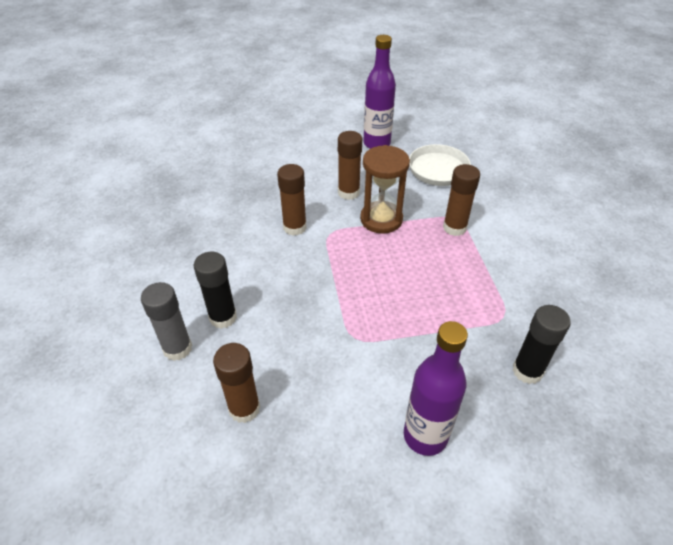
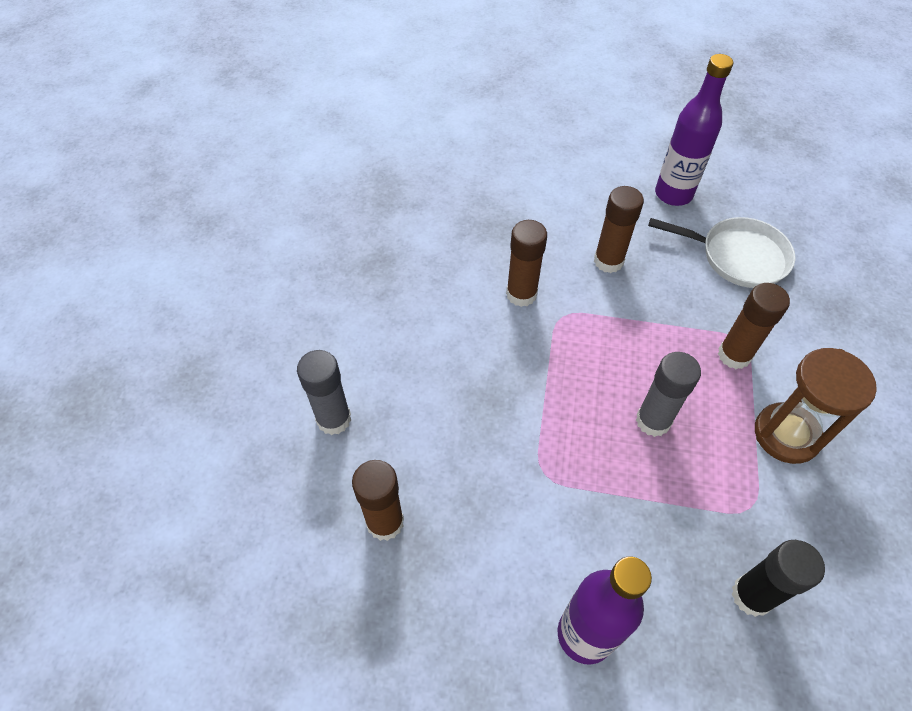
camera: 20 degrees right, 10 degrees up
black glue stick [194,252,237,329] -> none
brown hourglass [360,145,410,234] -> brown hourglass moved to [755,348,877,464]
none -> grey glue stick [636,352,701,437]

